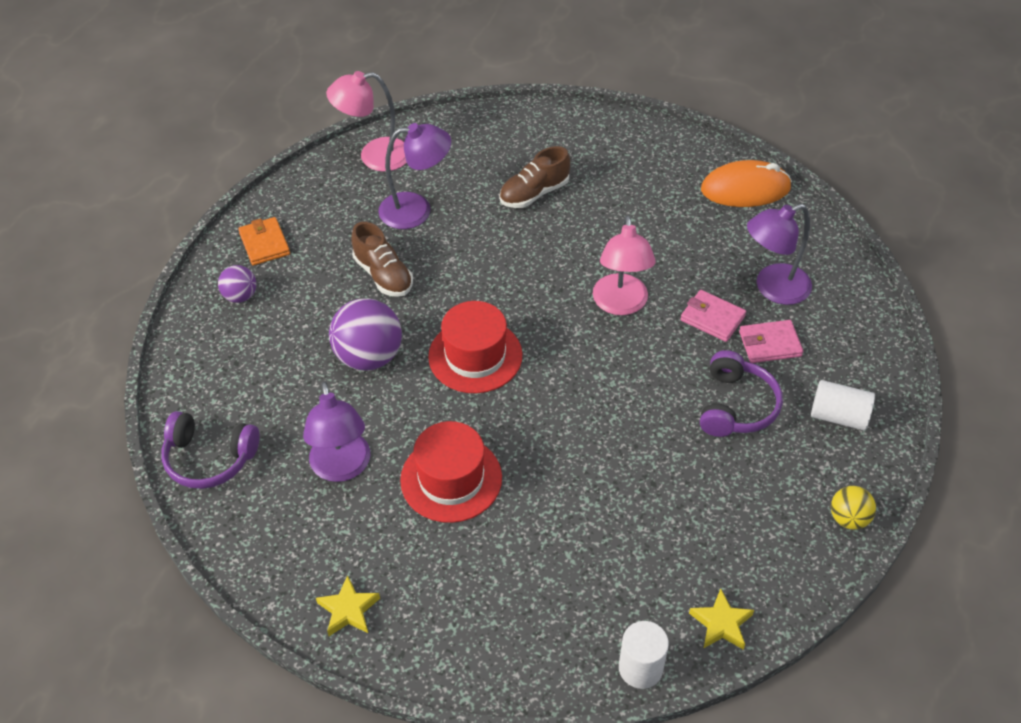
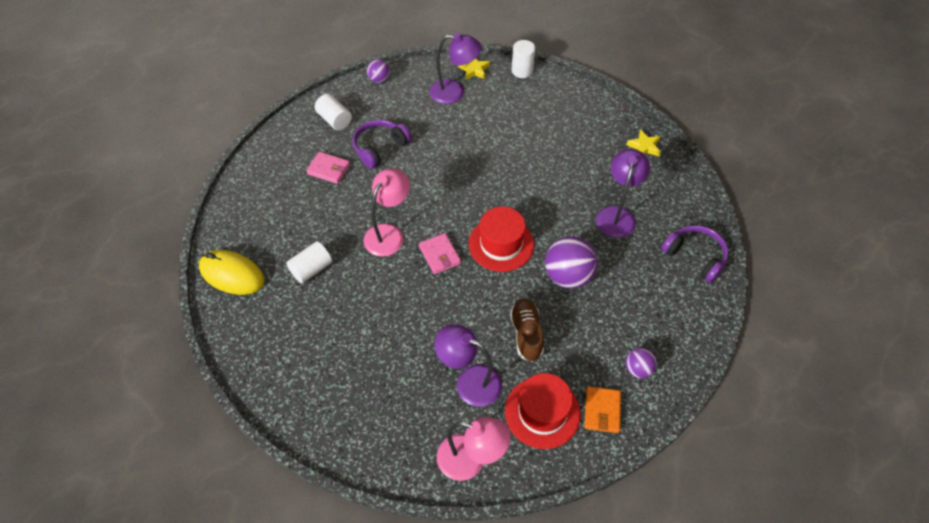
camera: 150 degrees left, 5 degrees up
red hat [400,421,502,523] -> red hat moved to [505,373,581,449]
brown shoe [499,146,570,208] -> none
pink wallet [681,290,746,342] -> pink wallet moved to [419,233,461,274]
orange mouse [701,160,792,207] -> yellow mouse [199,250,264,295]
purple lamp [747,204,812,305] -> purple lamp moved to [430,33,482,104]
yellow ball [831,486,876,530] -> purple ball [367,59,390,83]
none -> white cylinder [286,241,332,283]

